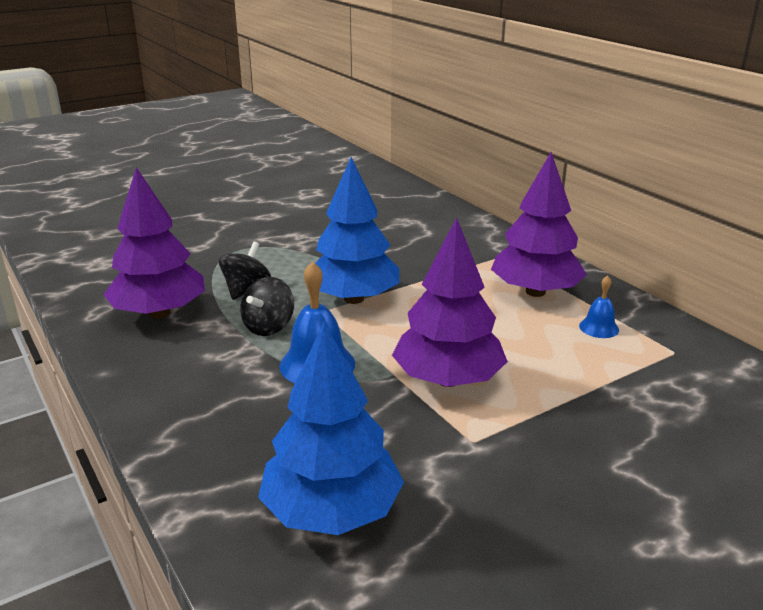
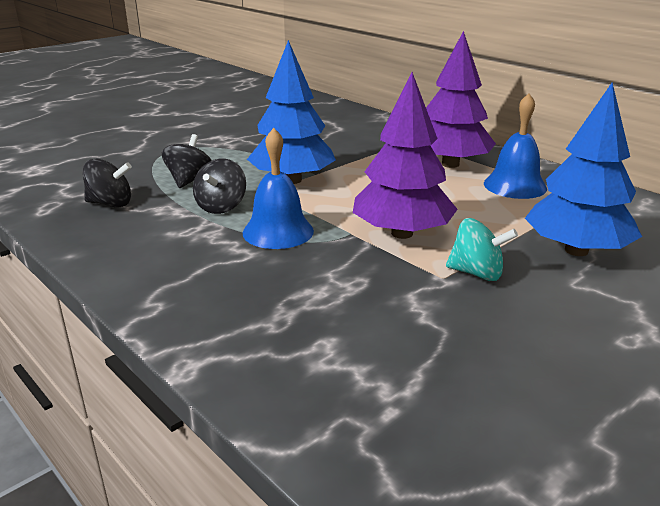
camera: 10 degrees left, 0 degrees up
purple tree [103,167,205,318] -> black spinning top [83,159,132,208]
blue tree [258,322,404,535] -> blue tree moved to [525,83,642,256]
blue bell [579,275,619,338] -> blue bell [484,93,547,199], size x1.80
none -> turquoise spinning top [446,218,518,281]

